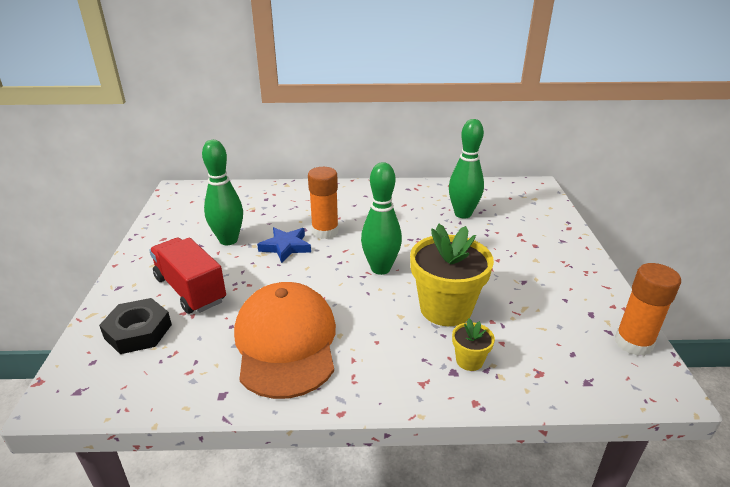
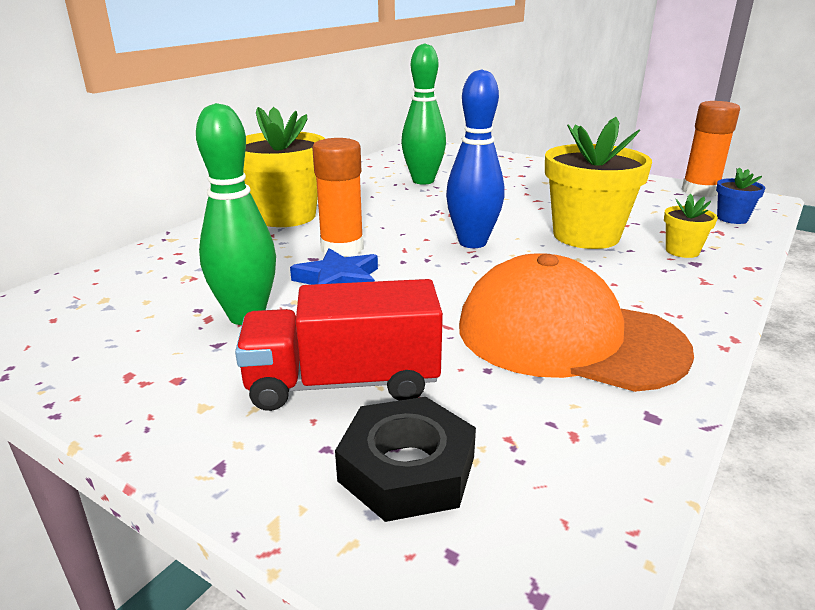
camera: 55 degrees left, 5 degrees down
green bowling pin [361,162,402,275] -> blue bowling pin [446,69,504,248]
none -> yellow flower pot [244,107,325,227]
none -> blue flower pot [716,167,765,224]

